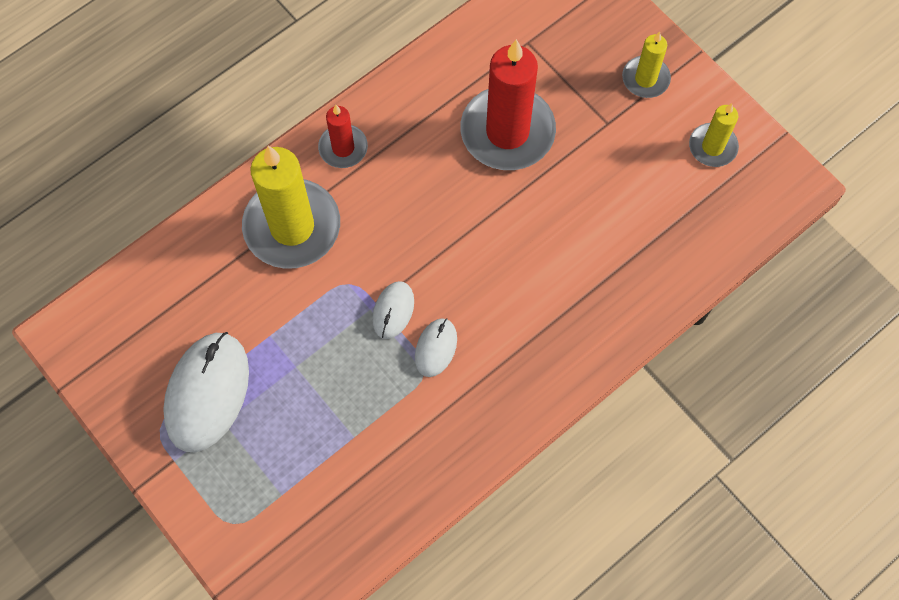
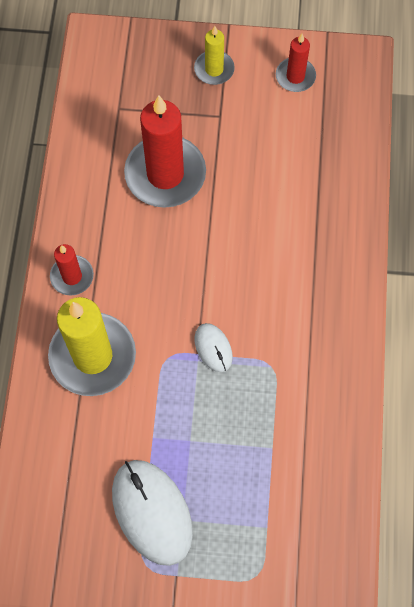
camera: 45 degrees left, 0 degrees up
white mouse [415,318,457,377] -> none
yellow candle [689,103,739,167] -> red candle [276,34,316,92]

